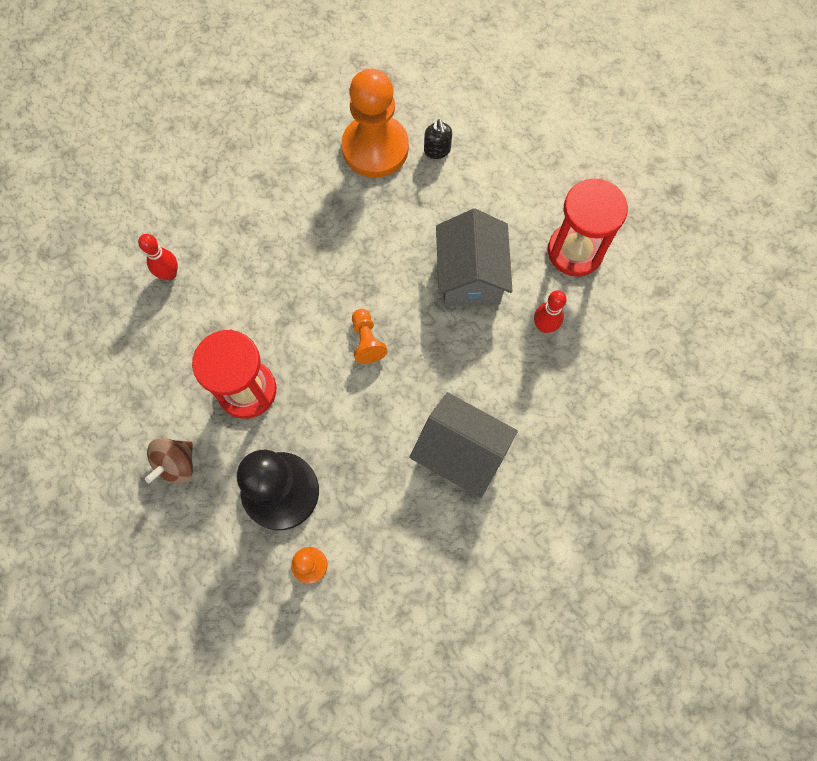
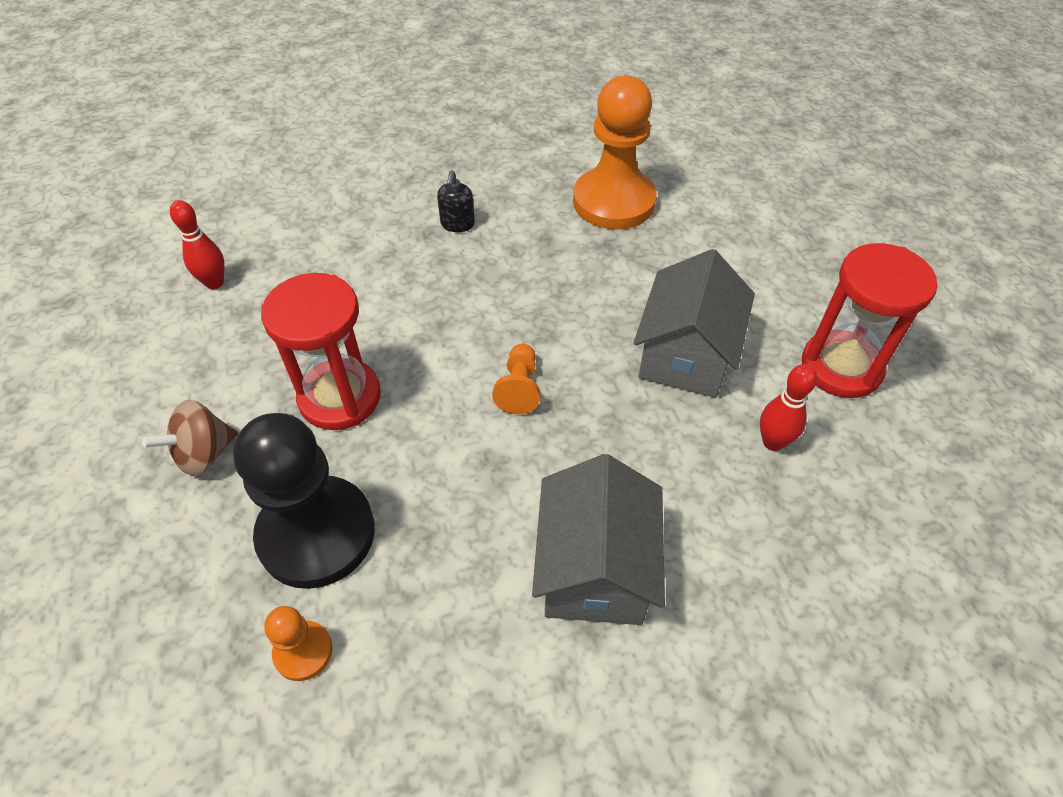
camera: 20 degrees right, 20 degrees down
red bowling pin [138,234,178,280] -> red bowling pin moved to [170,200,224,289]
grey house [409,392,518,498] -> grey house turned 45 degrees clockwise [532,454,665,625]
black soap dispenser [424,119,452,159] -> black soap dispenser moved to [437,170,475,232]

